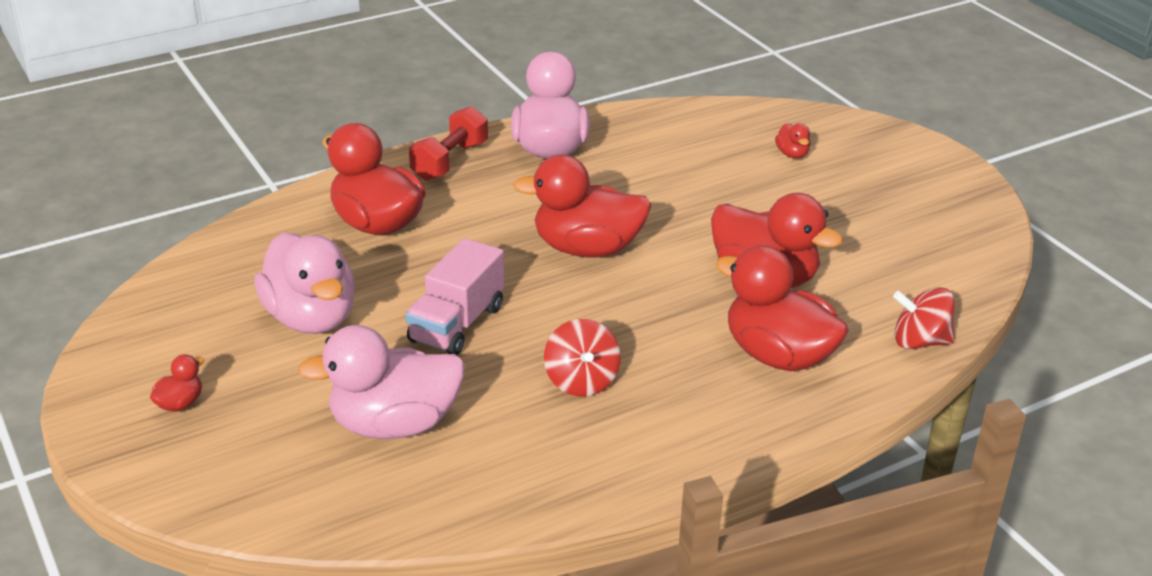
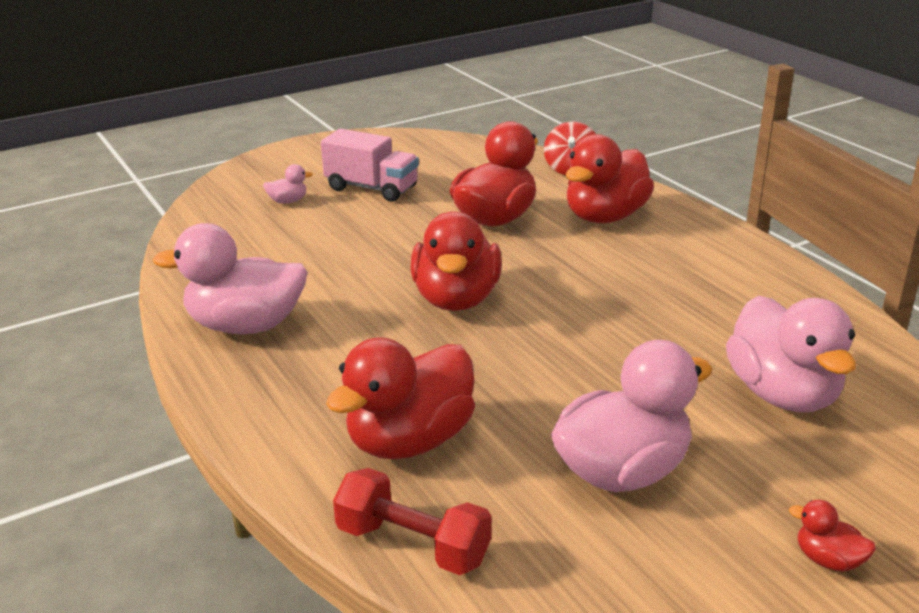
camera: 90 degrees left, 5 degrees down
pink truck [405,238,504,355] -> pink truck moved to [321,129,419,202]
red dumbbell [409,106,488,181] -> red dumbbell moved to [333,468,492,575]
red spinning top [544,319,620,396] -> none
red duck [775,123,811,158] -> pink duck [263,164,313,204]

